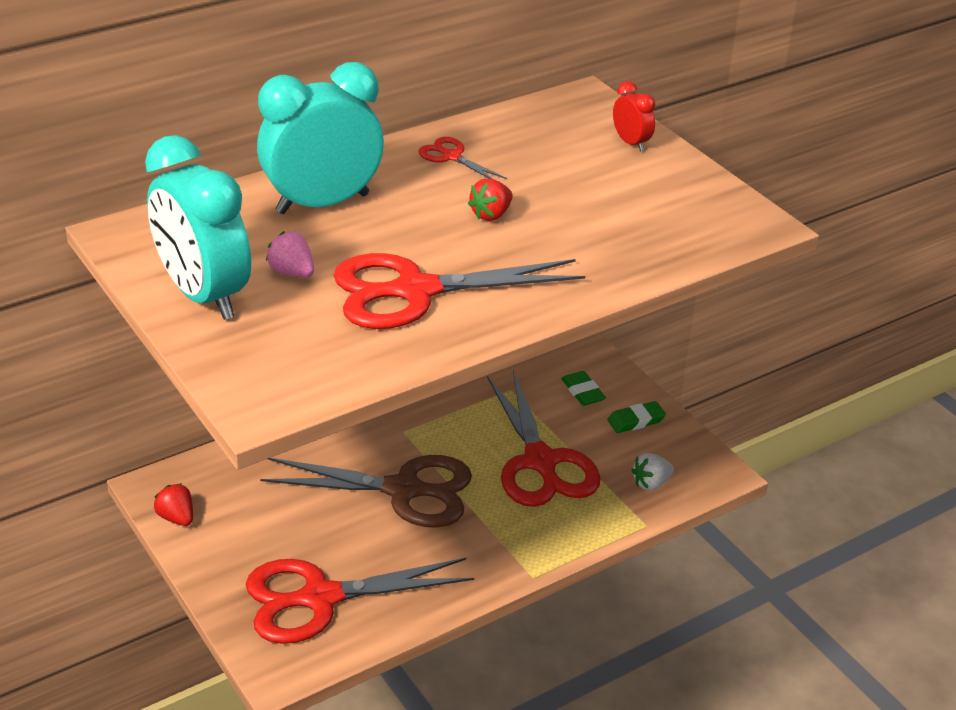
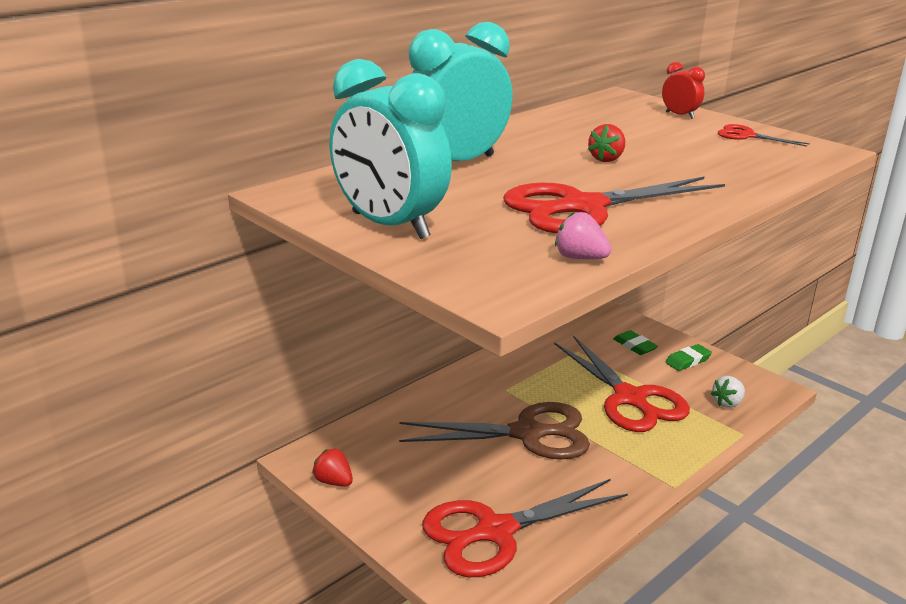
camera: 10 degrees left, 10 degrees down
pink strawberry [266,231,314,278] -> pink strawberry moved to [555,211,612,259]
red scissors [419,137,508,179] -> red scissors moved to [718,124,810,147]

